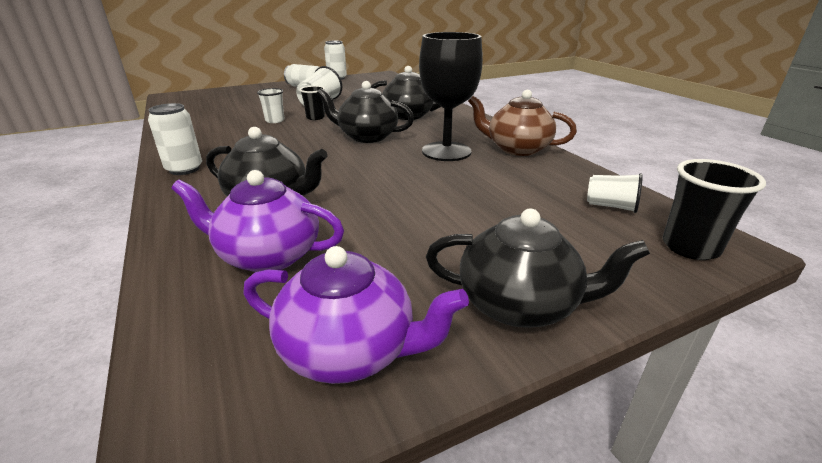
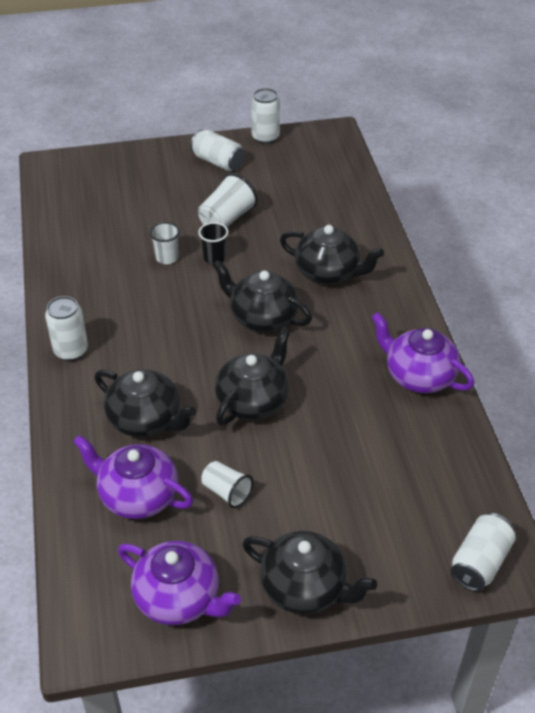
camera: 15 degrees right, 15 degrees up
black goblet [419,32,483,161] -> none
brown teapot [468,90,577,156] -> purple teapot [371,312,474,393]
white cup [587,173,643,213] -> white cup moved to [201,461,253,508]
black cup [662,159,766,260] -> white can [451,513,515,591]
none -> black teapot [215,328,290,425]

